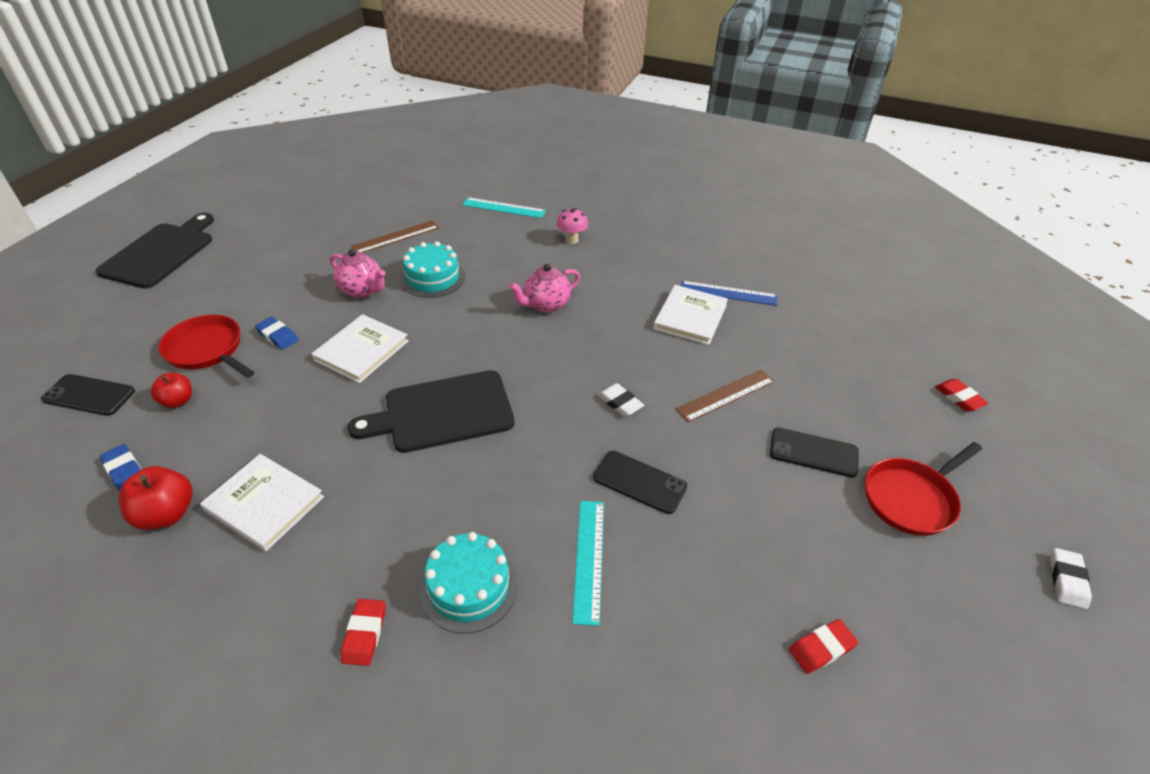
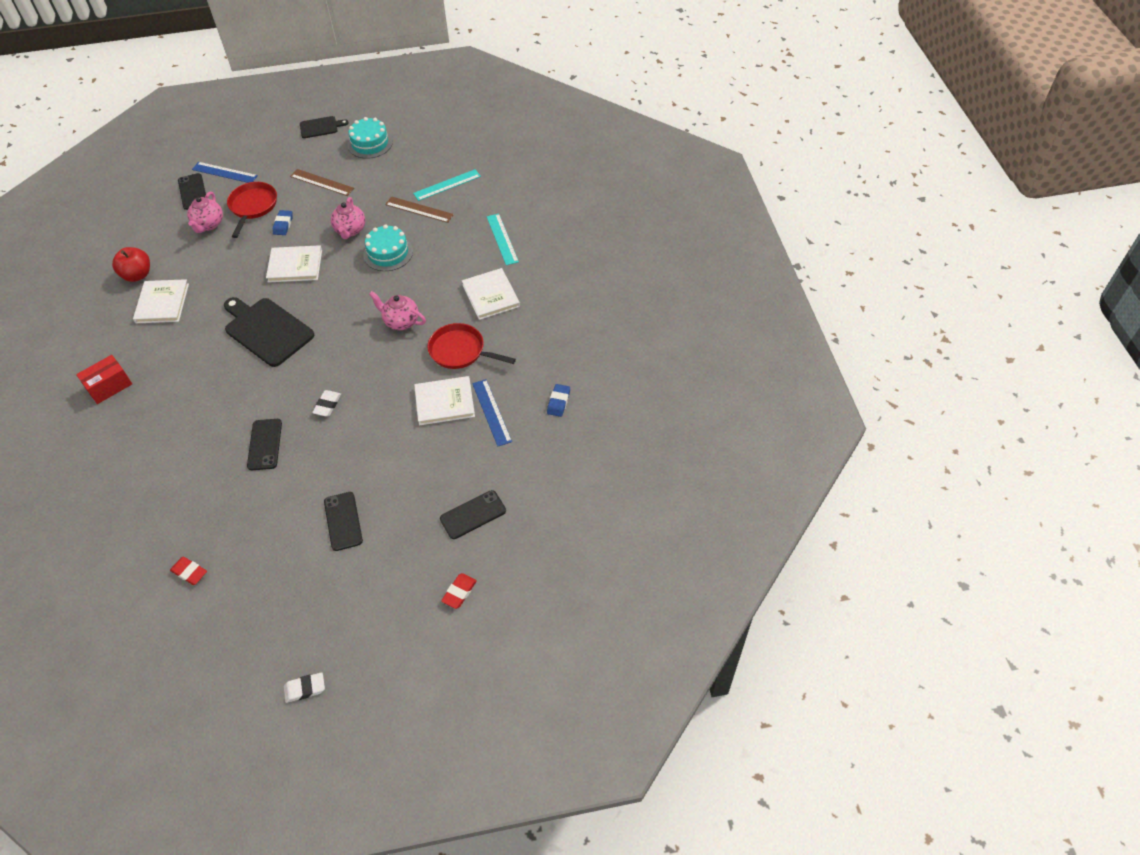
camera: 60 degrees right, 10 degrees up
black cutting board [96,213,214,289] -> black cutting board [300,116,349,138], size x0.54
blue eraser [100,444,141,491] -> blue eraser moved to [547,384,570,417]
red apple [151,373,192,408] -> pink teapot [187,192,223,233]
red eraser [341,599,385,666] -> red box [76,355,132,404]
turquoise cake [420,532,518,634] -> turquoise cake moved to [348,117,393,159]
pink mushroom [556,208,588,244] -> white book [462,268,520,320]
turquoise ruler [572,501,604,626] -> turquoise ruler moved to [413,169,481,201]
brown ruler [675,369,775,422] -> brown ruler moved to [290,169,354,196]
red pan [865,442,982,536] -> red pan moved to [427,323,516,369]
none -> blue ruler [192,162,258,183]
none -> black phone [440,490,506,539]

